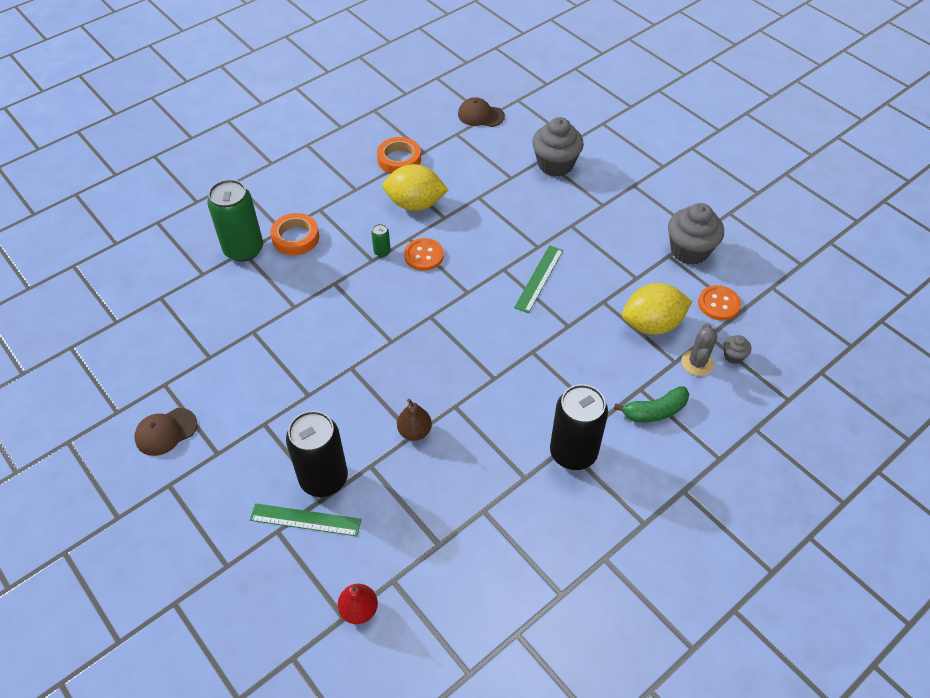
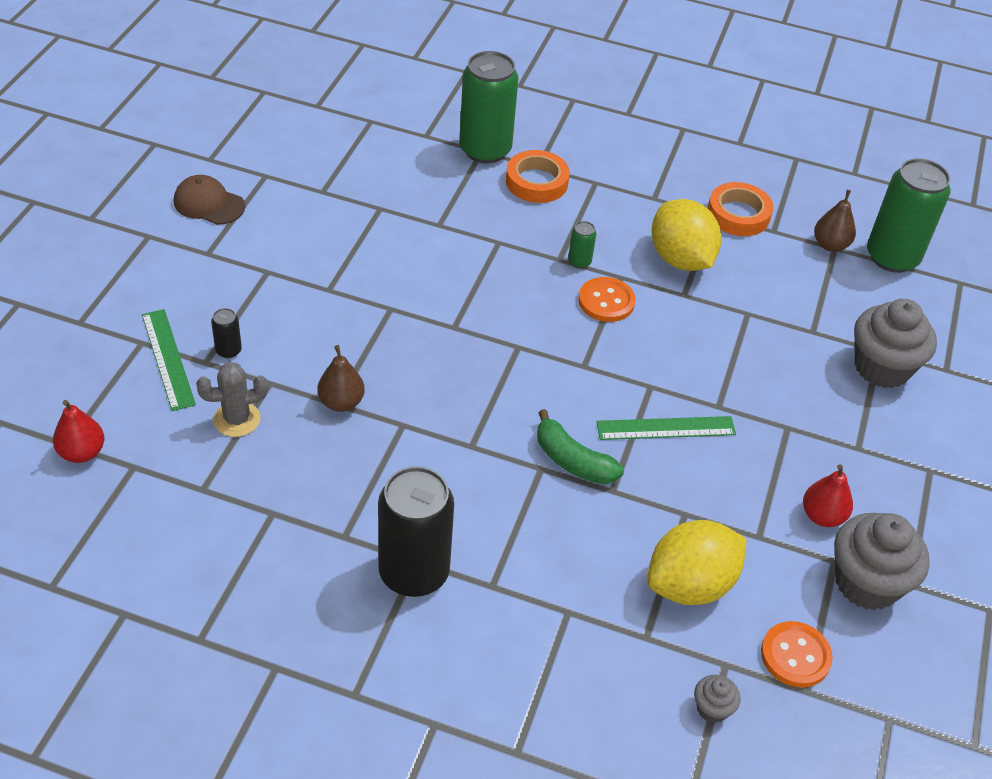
camera: 55 degrees right, 5 degrees down
black can [286,411,348,497] -> black can [211,308,242,358], size x0.42
brown cap [458,97,505,127] -> green can [867,158,950,273]
green banana [614,386,690,423] -> green banana moved to [537,409,624,484]
yellow lemon [622,283,692,335] -> yellow lemon turned 75 degrees counterclockwise [647,520,747,605]
grey cactus [681,323,717,376] -> grey cactus moved to [196,362,268,437]
none -> red pear [803,464,853,527]
none -> brown pear [814,190,856,252]

